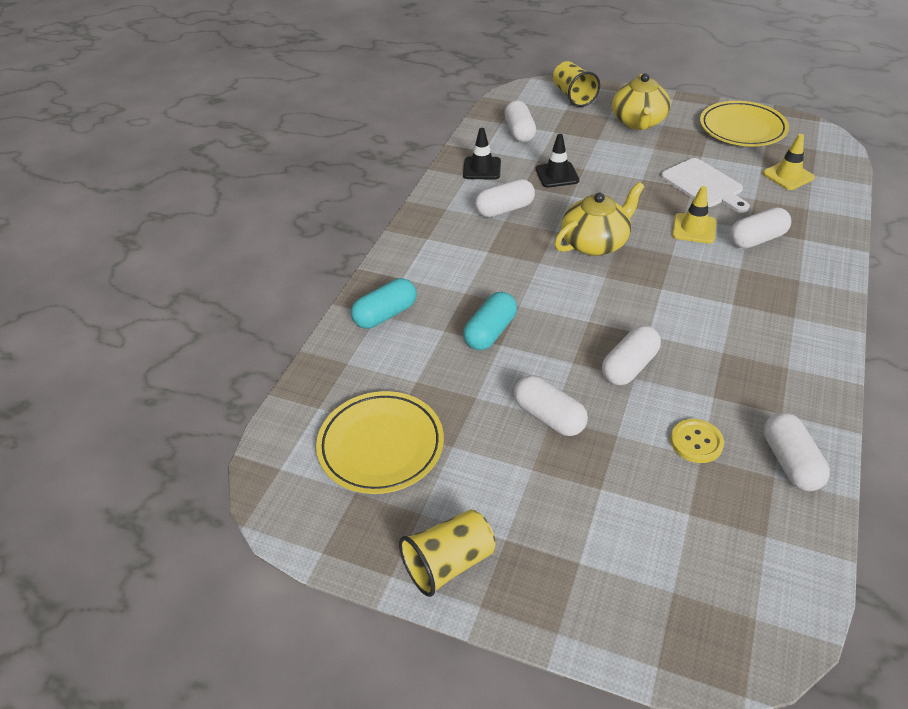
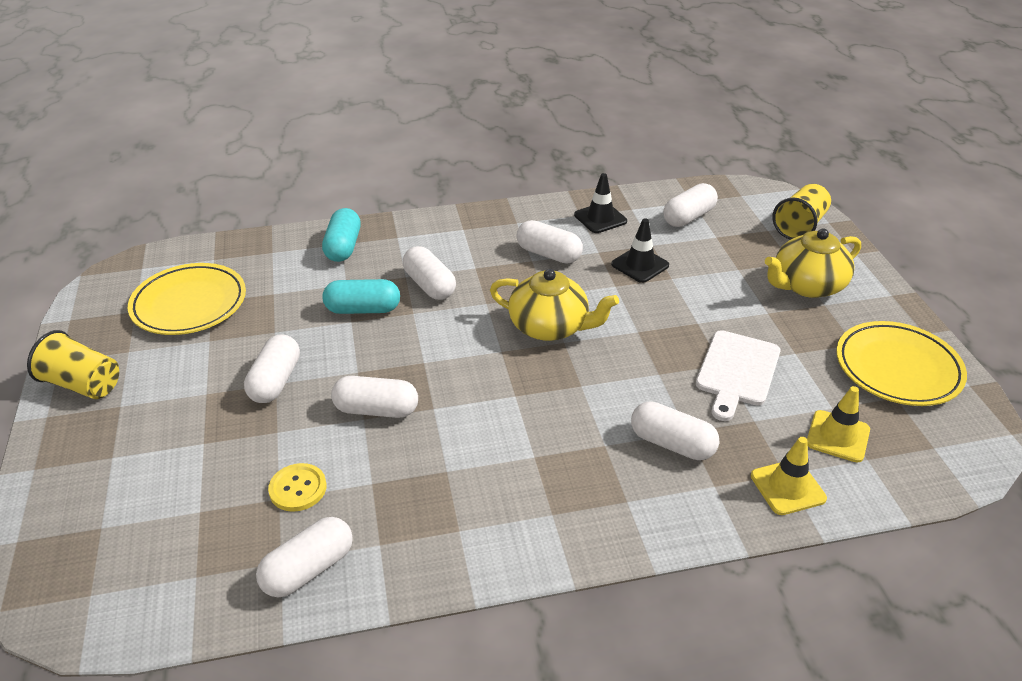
camera: 55 degrees right, 5 degrees down
turquoise capsule [351,278,417,329] -> turquoise capsule turned 75 degrees clockwise [322,208,361,262]
yellow traffic cone [672,186,717,244] -> yellow traffic cone moved to [751,437,827,515]
none -> white capsule [403,246,456,300]

